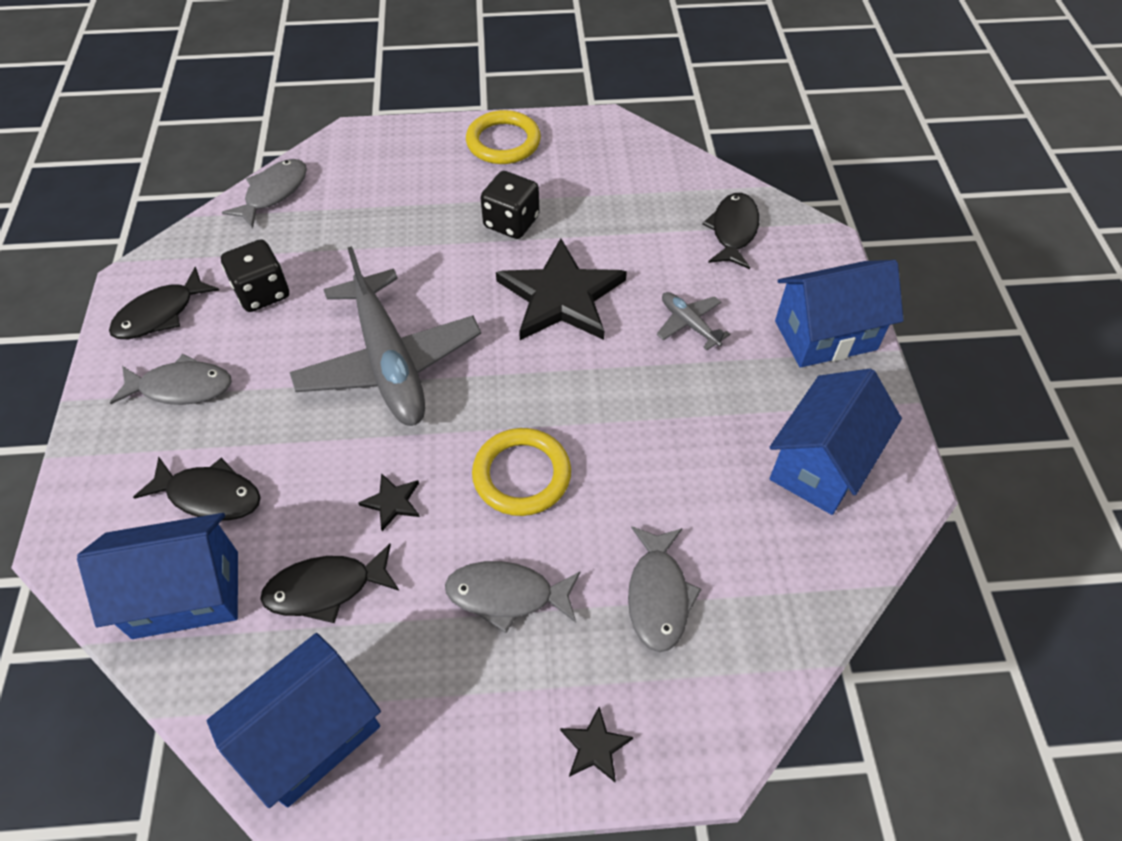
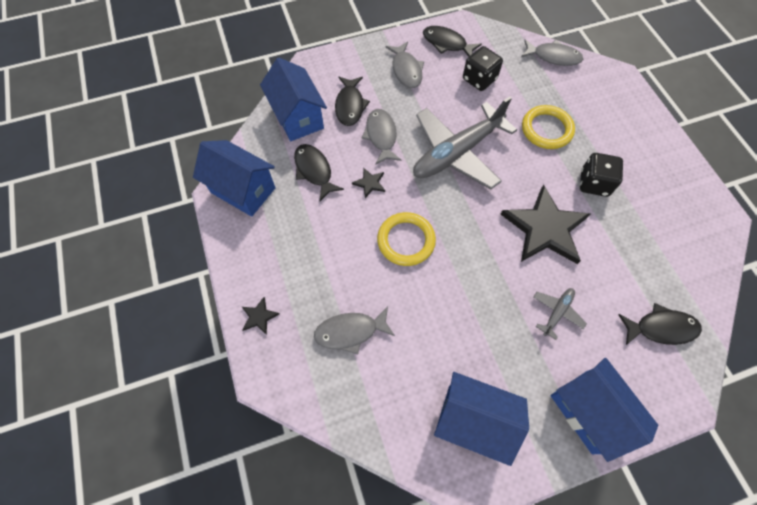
camera: 75 degrees right, 10 degrees up
grey fish [445,561,580,633] -> grey fish moved to [362,109,402,165]
yellow ring [466,110,541,164] -> yellow ring moved to [522,105,575,149]

